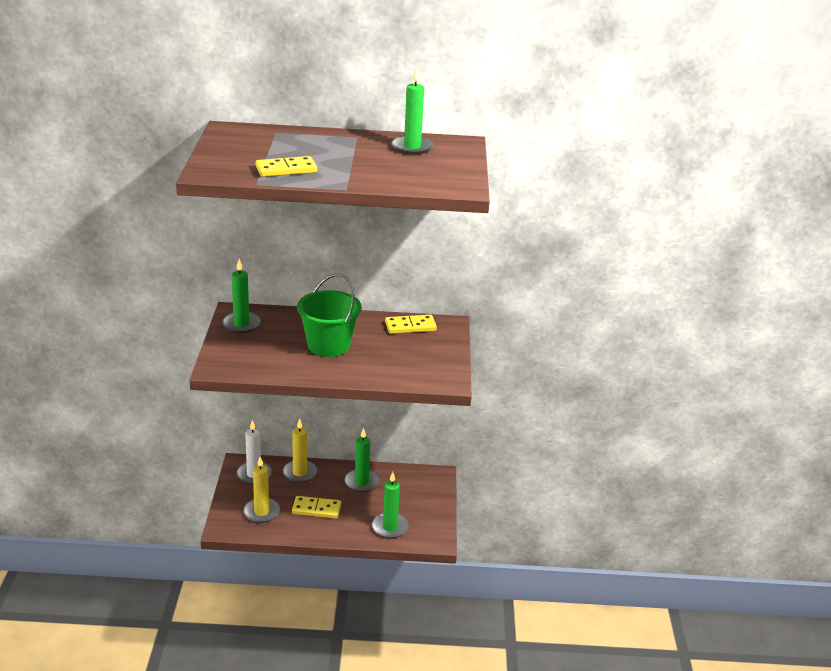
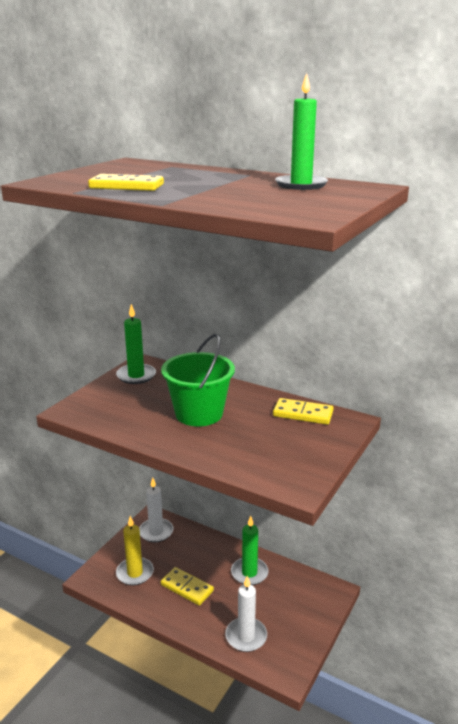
camera: 30 degrees right, 5 degrees down
yellow candle [282,419,317,483] -> none
green candle [372,472,409,538] -> white candle [225,576,267,652]

